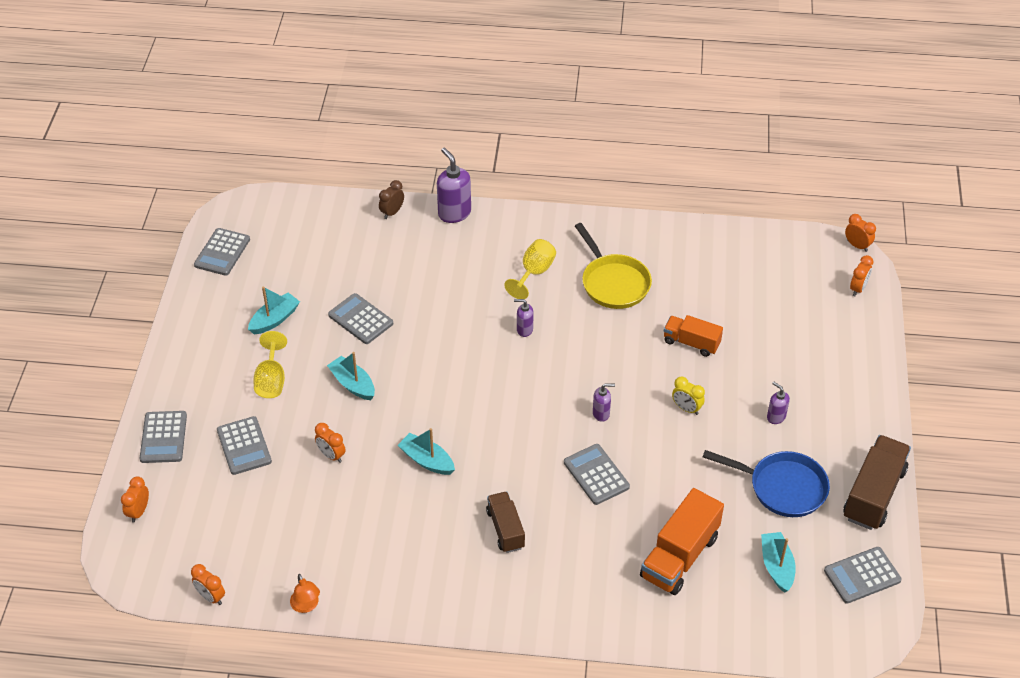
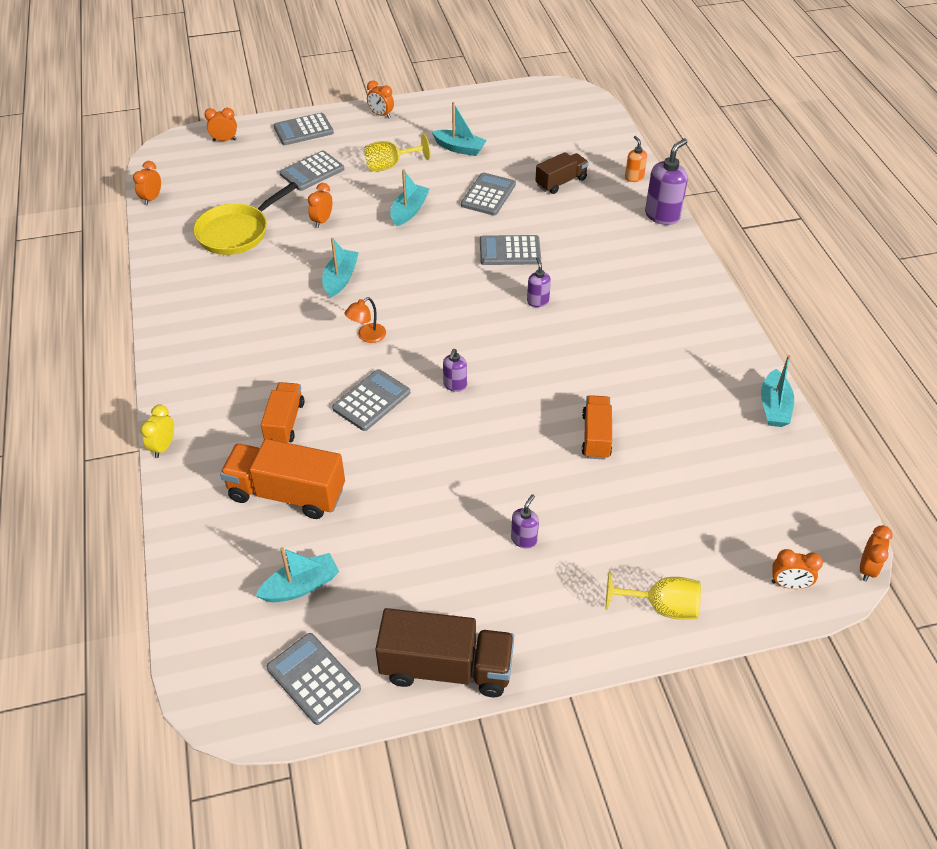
camera: 70 degrees right, 0 degrees up
grey calculator [194,228,250,276] -> grey calculator moved to [480,235,541,265]
orange lamp [290,574,320,613] -> orange lamp moved to [345,297,386,343]
brown clock [379,180,404,219] -> orange soap dispenser [625,136,647,182]
brown truck [486,491,525,553] -> brown truck moved to [535,152,589,194]
yellow goblet [504,239,556,299] -> yellow goblet moved to [606,571,701,620]
yellow pan [575,223,652,309] -> yellow pan moved to [193,182,298,255]
purple soap dispenser [593,383,615,422] -> purple soap dispenser turned 45 degrees clockwise [443,349,467,392]
yellow clock [672,377,705,415] -> yellow clock moved to [140,404,174,458]
blue pan [703,450,830,517] -> none
none -> orange truck [261,382,304,443]
none -> orange clock [367,80,394,118]
none -> turquoise boat [761,355,794,427]

